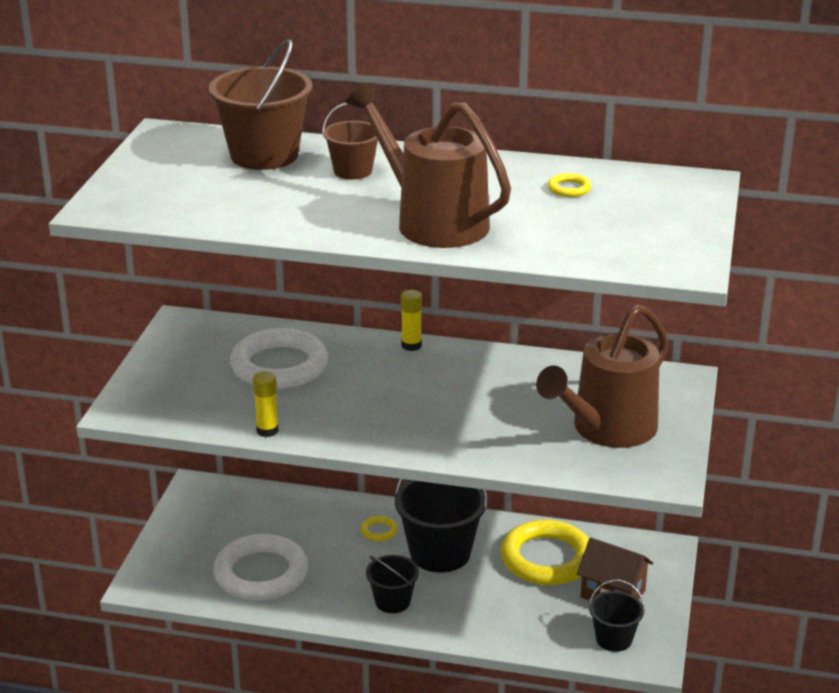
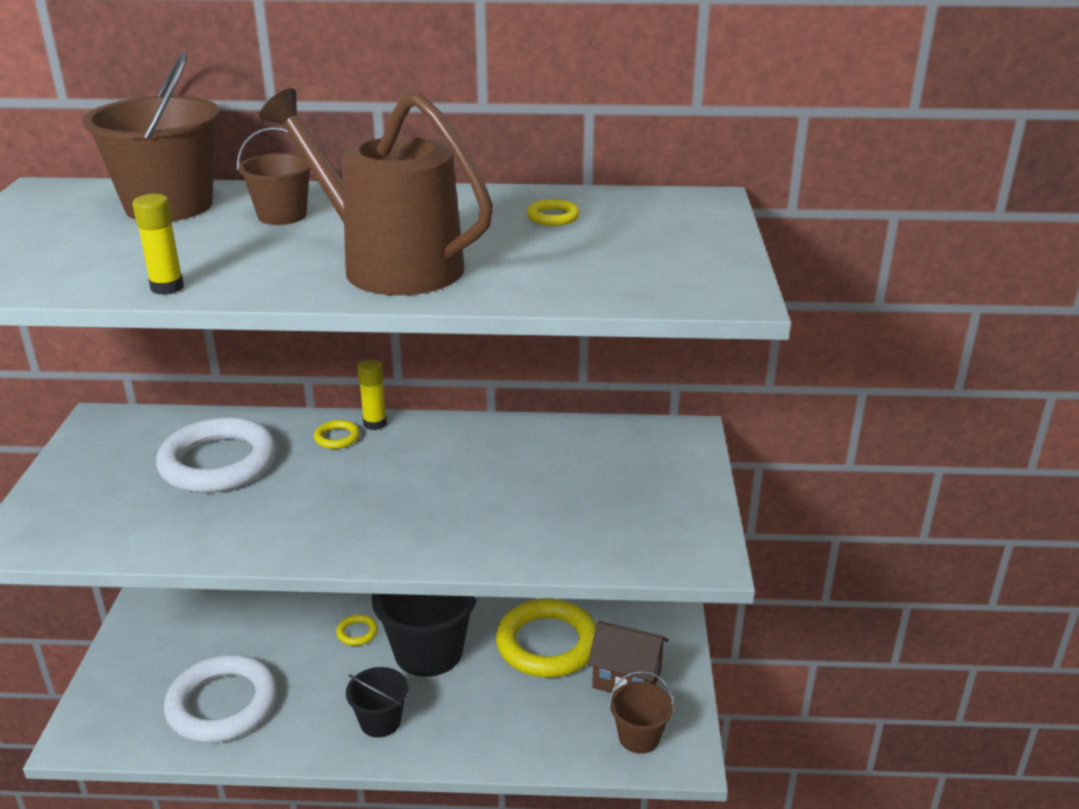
camera: 10 degrees left, 0 degrees up
yellow glue stick [253,371,279,437] -> yellow glue stick moved to [132,194,184,295]
brown watering can [536,304,669,448] -> none
black bucket [588,580,645,652] -> brown bucket [609,671,674,754]
none -> yellow ring [314,420,360,449]

